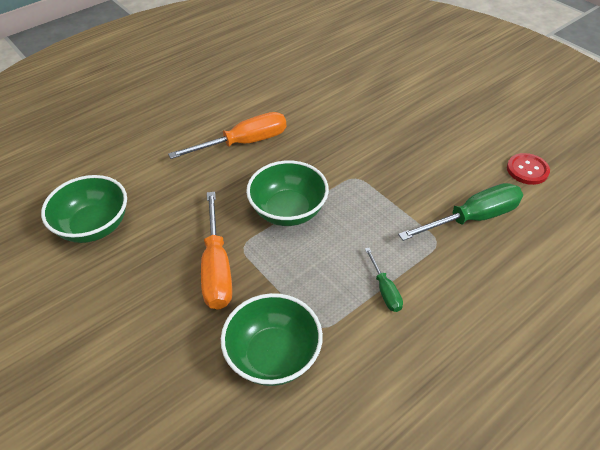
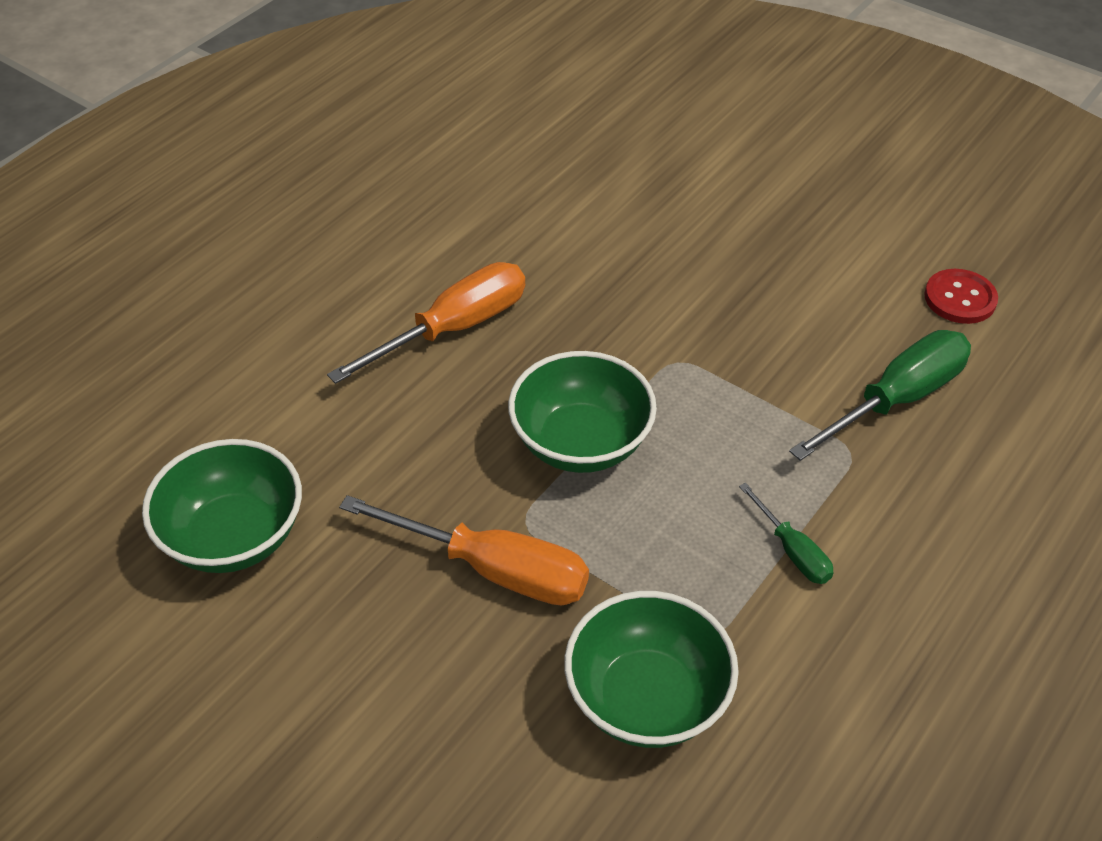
camera: 15 degrees left, 0 degrees up
orange screwdriver [201,192,232,310] -> orange screwdriver turned 45 degrees counterclockwise [339,495,589,605]

